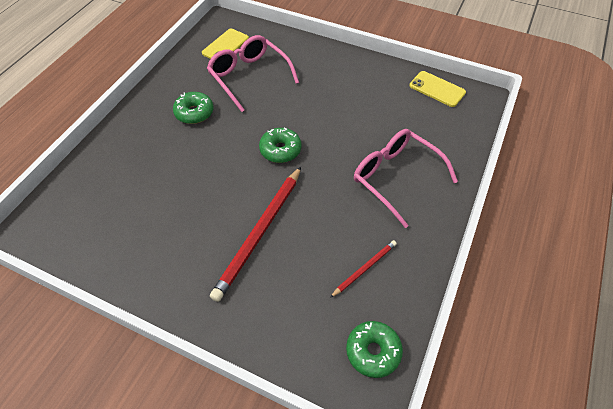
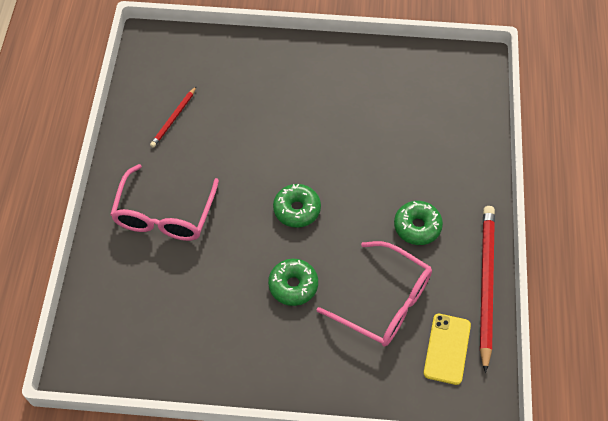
camera: 160 degrees right, 5 degrees up
red pencil [210,167,301,302] -> red pencil moved to [480,206,495,373]
green donut [346,321,403,378] -> green donut moved to [268,259,318,306]
pink glasses [354,129,458,228] -> pink glasses turned 75 degrees clockwise [110,164,219,241]
yellow phone [409,71,466,107] -> none

